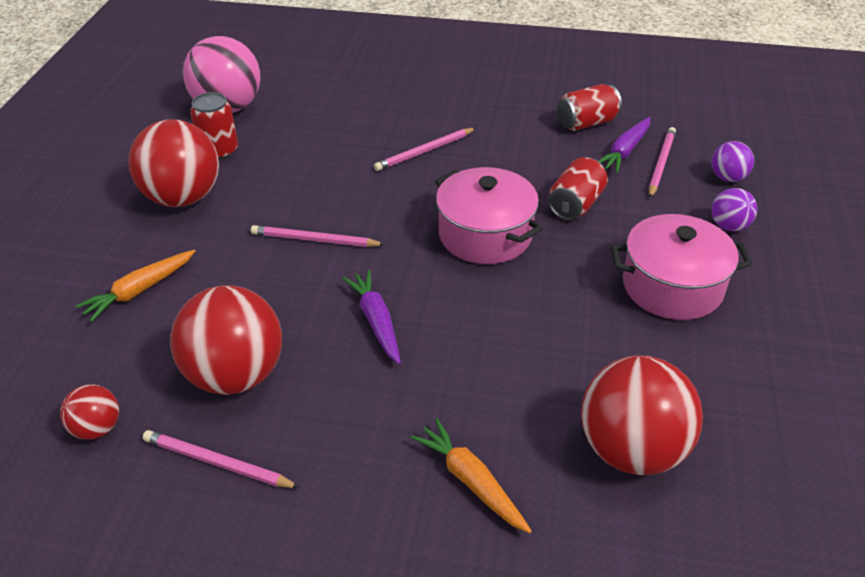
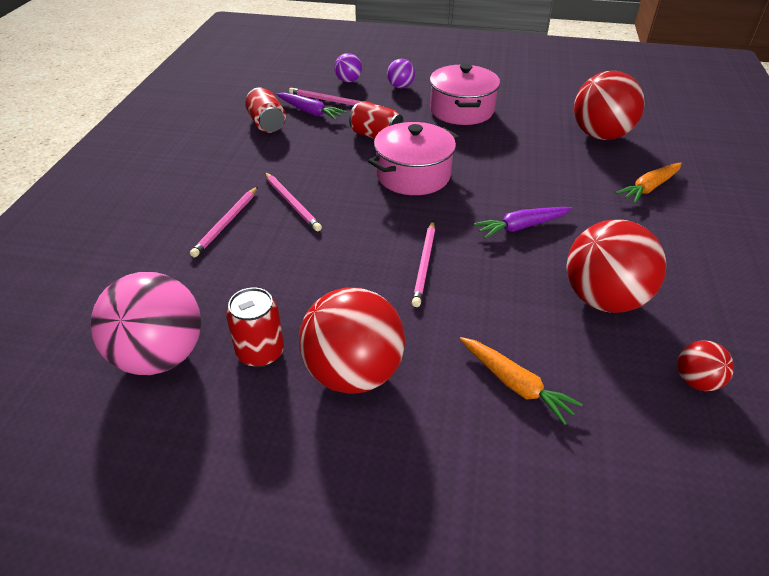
camera: 90 degrees left, 0 degrees up
pink pencil [143,430,300,488] -> pink pencil moved to [190,187,258,257]

